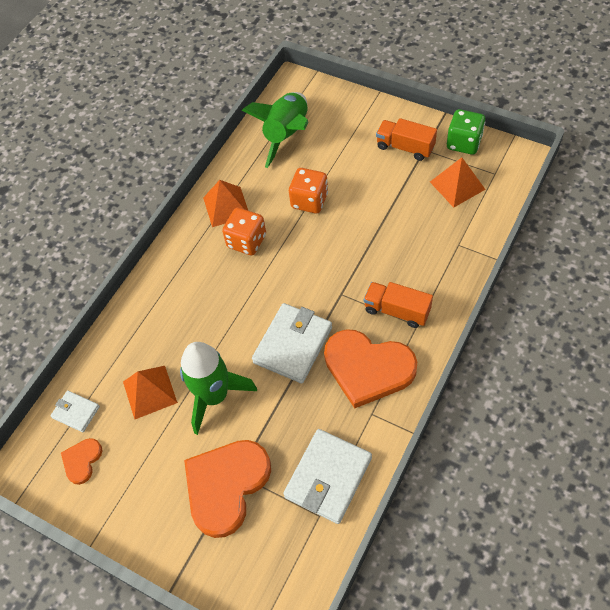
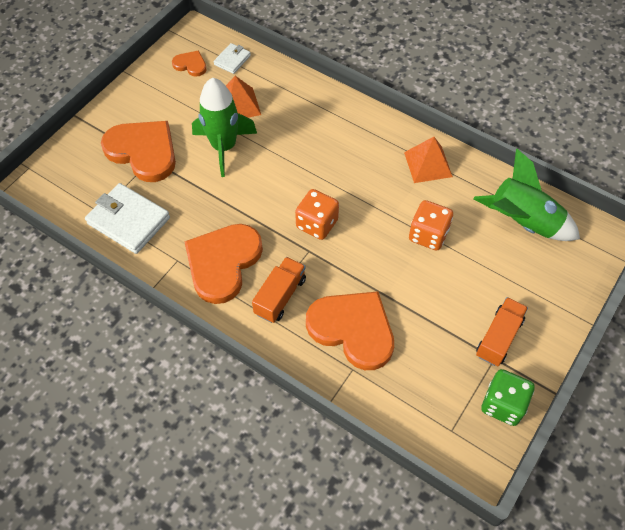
camera: 90 degrees right, 0 degrees up
orange dice [222,208,266,255] -> orange dice moved to [295,189,339,240]
white wallet [252,303,332,383] -> none
orange pyramid [430,157,486,208] -> none
none -> orange heart [306,291,394,370]

